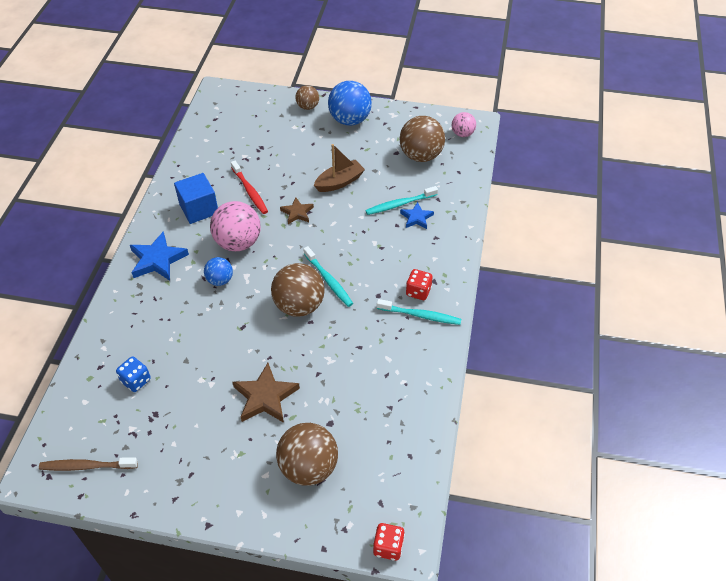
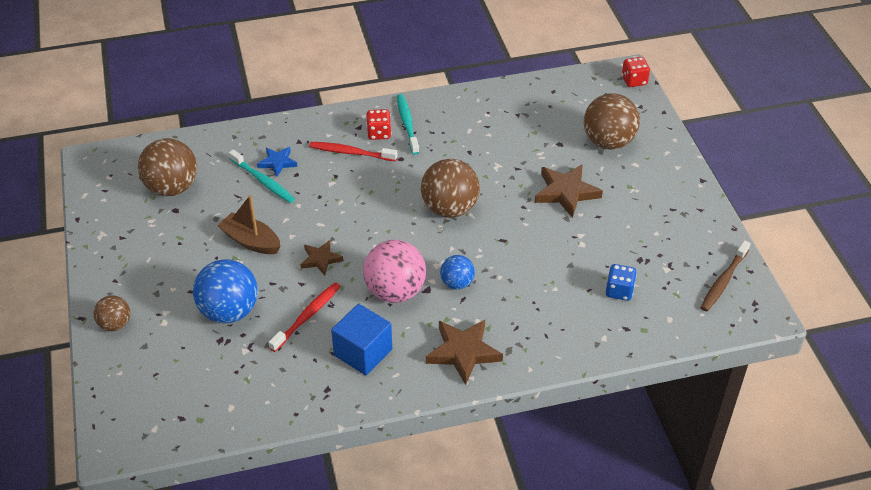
camera: 115 degrees left, 5 degrees down
brown toothbrush [39,457,138,471] -> brown toothbrush turned 60 degrees clockwise [700,240,751,311]
blue star [130,231,189,281] -> brown star [426,320,503,385]
turquoise toothbrush [303,246,353,307] -> none
blue ball [328,81,372,126] -> blue ball moved to [193,259,258,324]
pink ball [452,112,476,137] -> none
none -> red toothbrush [309,142,397,161]

